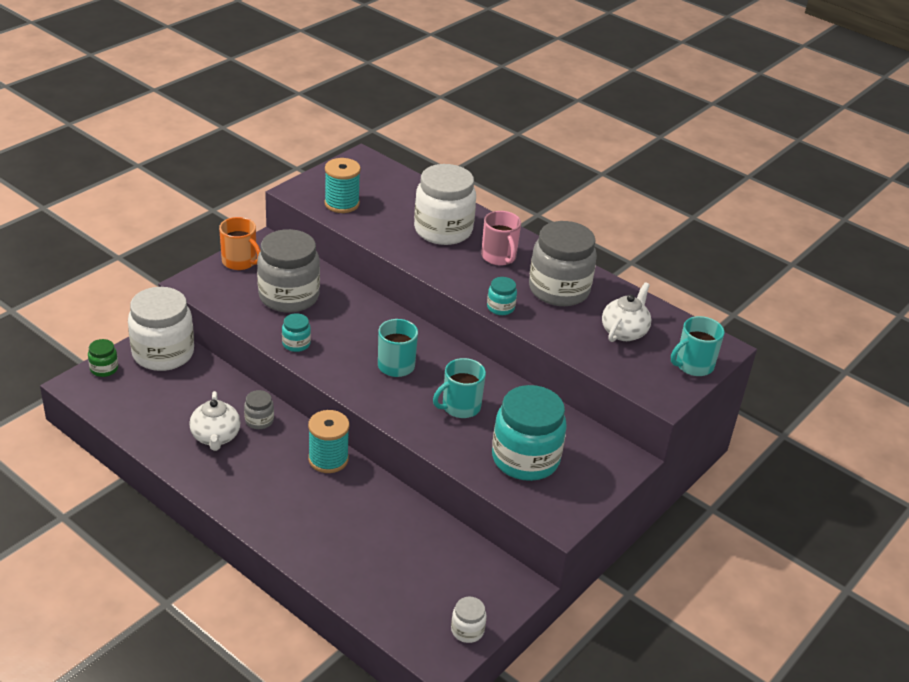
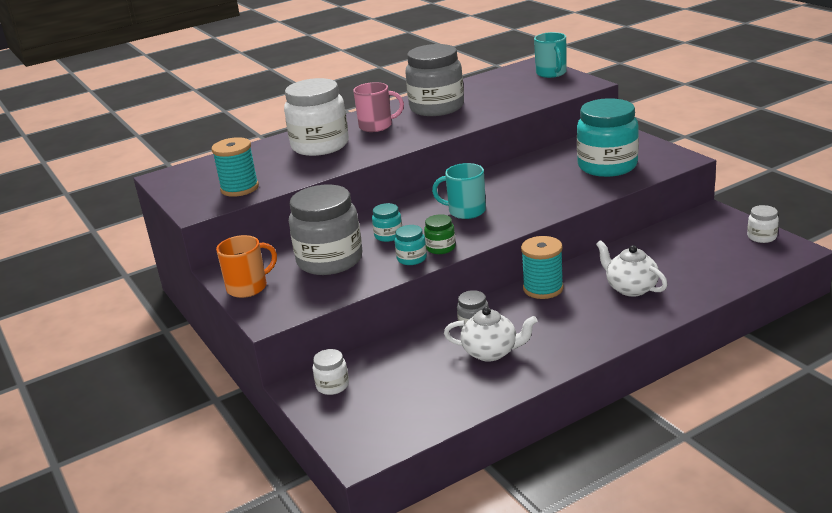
camera: 65 degrees left, 10 degrees down
green jar [88,339,118,377] -> green jar moved to [424,214,456,254]
white jar [128,287,194,371] -> white jar [313,349,349,395], size x0.44
turquoise mug [433,358,486,418] -> none
turquoise jar [487,277,517,315] -> turquoise jar moved to [372,203,402,242]
white teapot [602,282,651,342] -> white teapot moved to [596,240,668,297]

